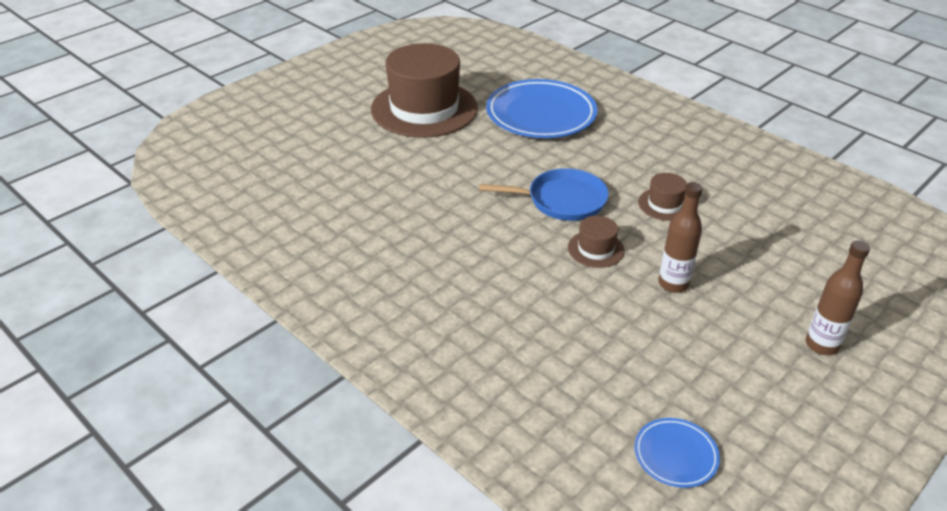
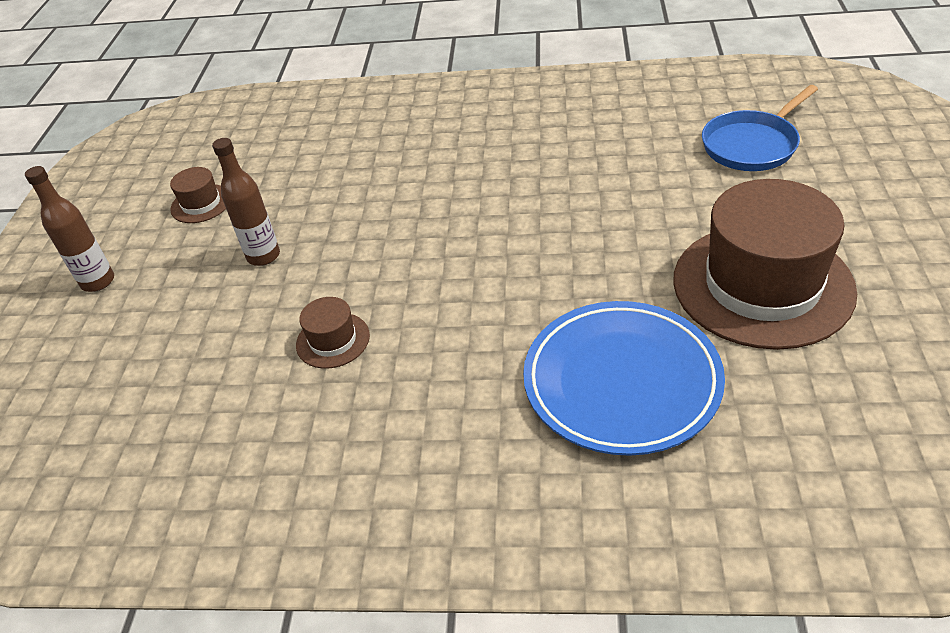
camera: 145 degrees right, 5 degrees up
blue pan [479,168,609,221] -> blue pan moved to [702,85,818,171]
brown hat [568,216,625,268] -> brown hat moved to [170,167,226,223]
blue plate [635,418,720,488] -> none

